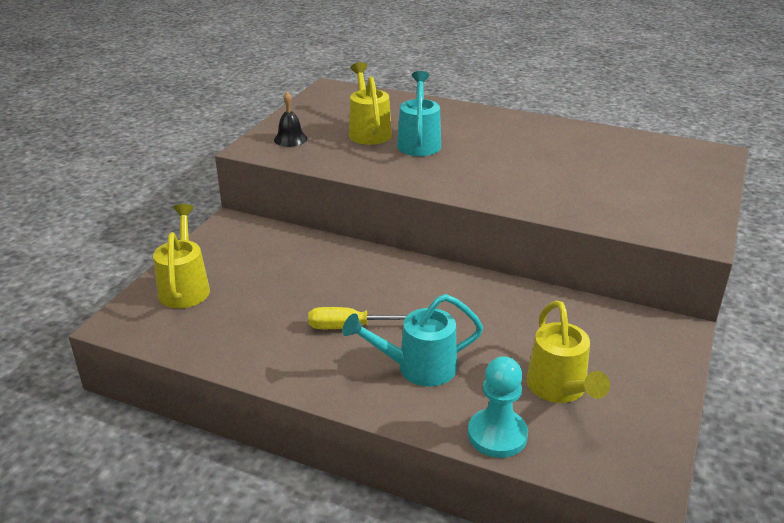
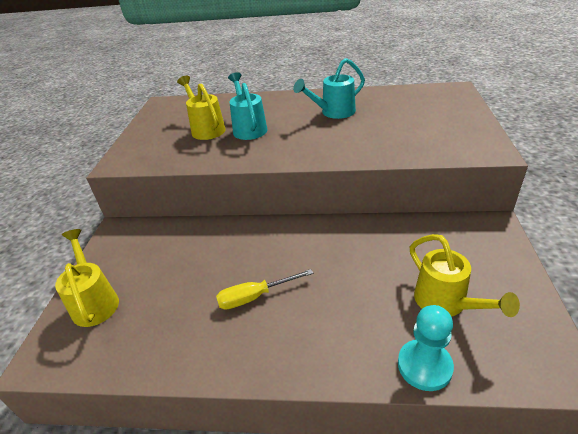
camera: 15 degrees left, 5 degrees up
black bell [274,92,307,147] -> none
turquoise watering can [342,294,484,387] -> turquoise watering can moved to [293,58,365,119]

